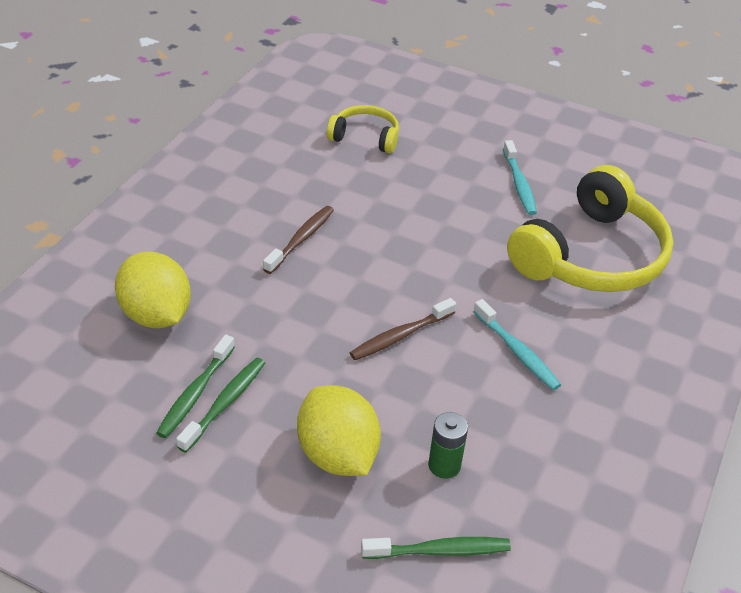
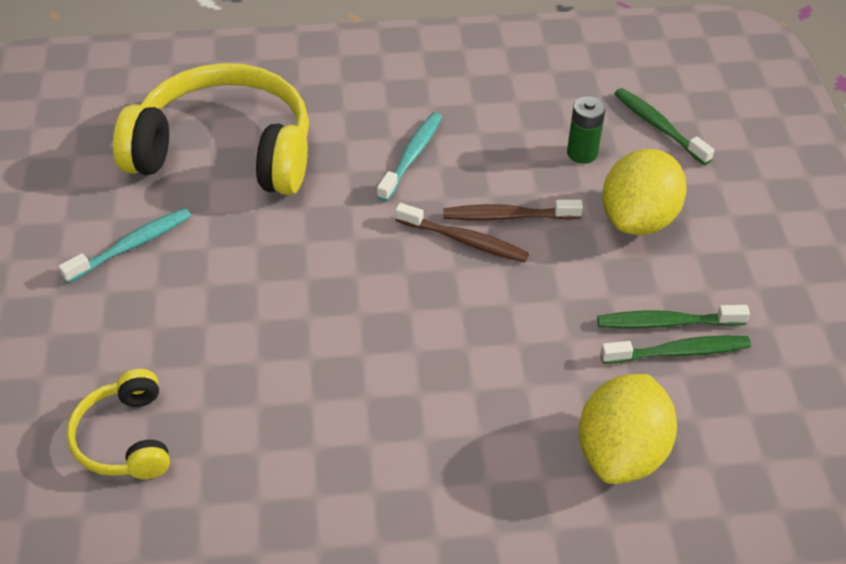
camera: 120 degrees left, 5 degrees up
brown toothbrush [263,206,334,274] -> brown toothbrush moved to [443,200,583,221]

